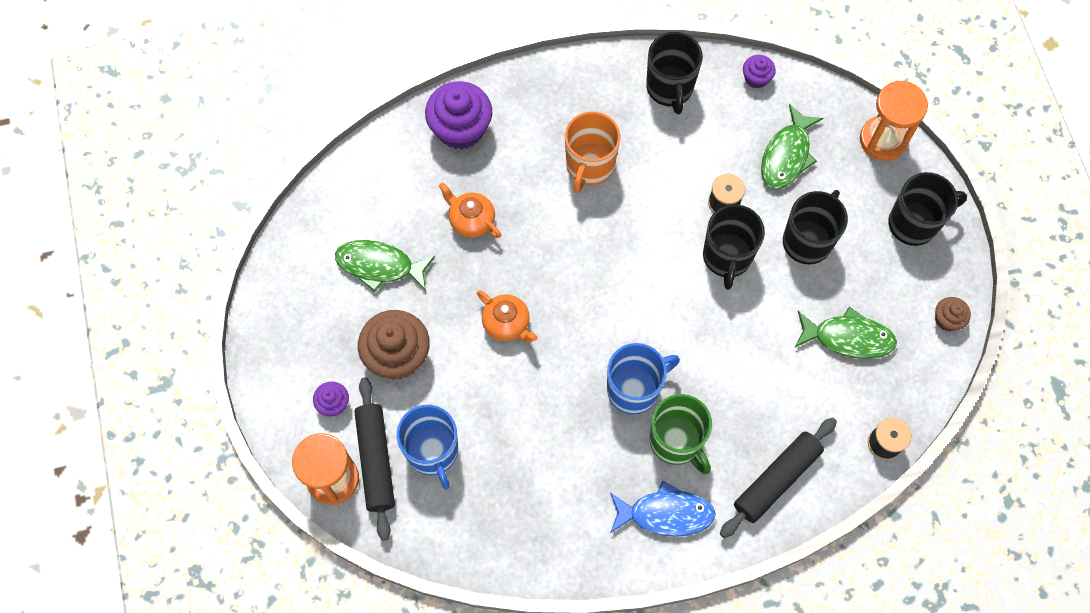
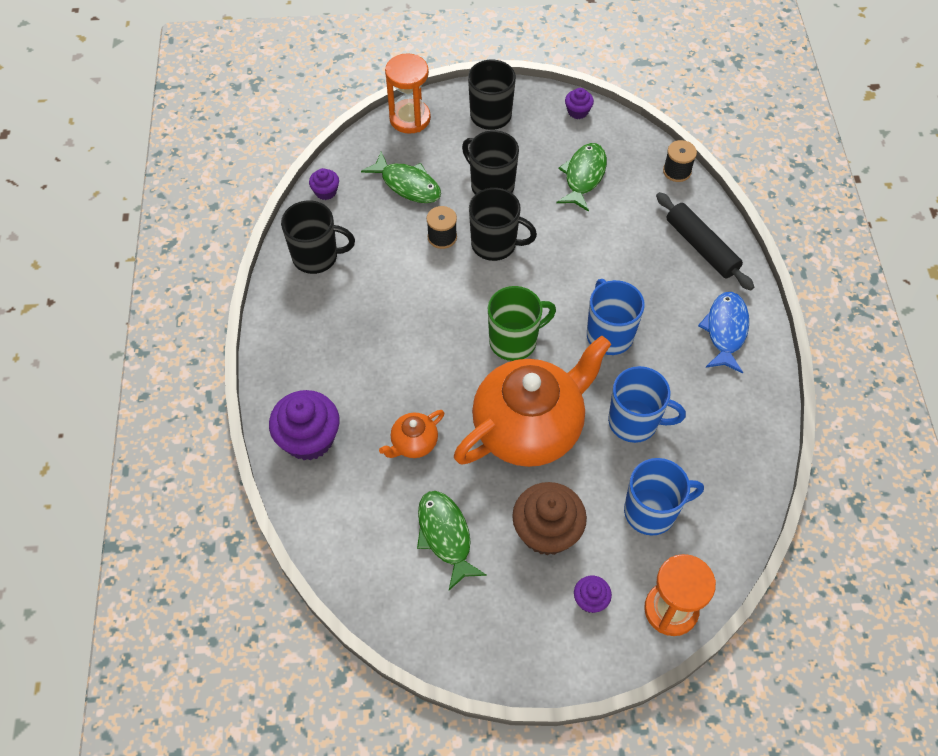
camera: 80 degrees left, 10 degrees down
green fish [335,240,435,292] -> green fish turned 135 degrees clockwise [417,491,487,590]
black rolling pin [354,377,395,541] -> none
orange teapot [477,290,538,343] -> orange teapot [454,335,612,467], size x2.35
orange mug [565,111,620,193] -> none
green mug [650,394,712,474] -> green mug moved to [488,286,556,361]
brown cupcake [935,297,971,331] -> purple cupcake [565,88,594,119]
none -> blue mug [608,366,686,443]

